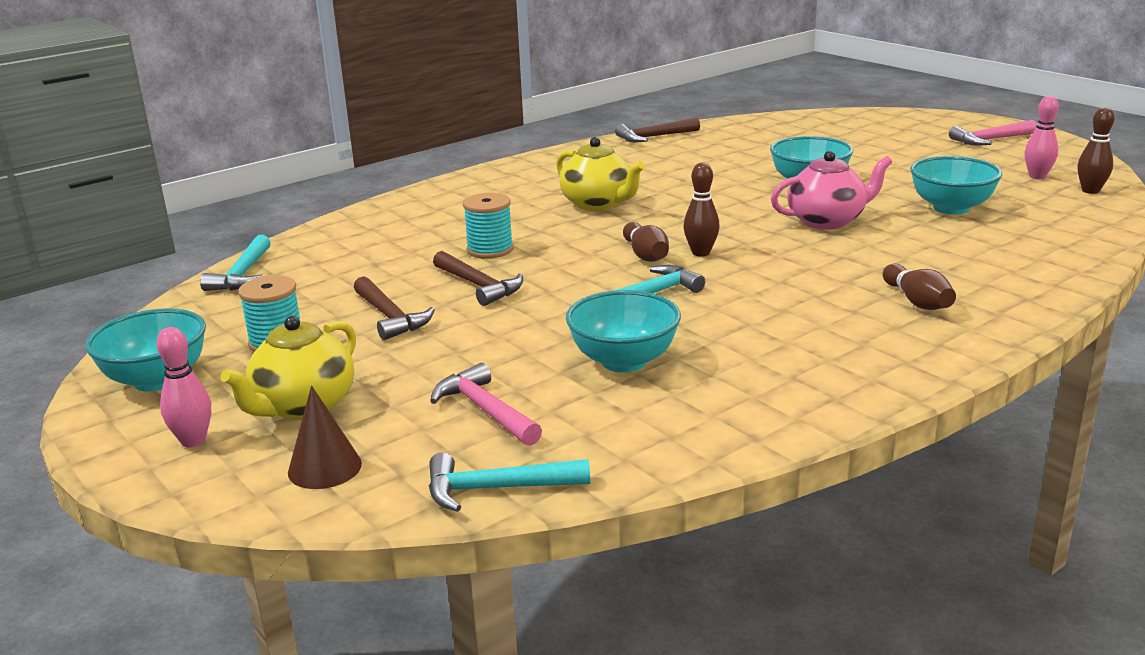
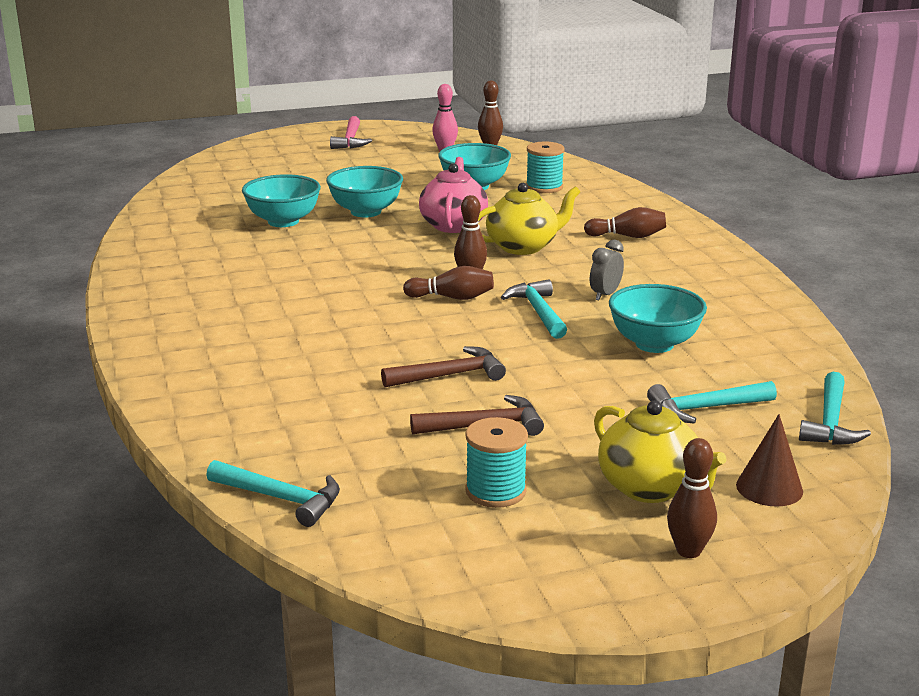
camera: 70 degrees left, 0 degrees up
turquoise bowl [85,308,206,392] -> turquoise bowl moved to [242,174,321,227]
pink bowling pin [156,327,211,447] -> brown bowling pin [667,438,717,558]
pink hammer [430,363,542,446] -> turquoise hammer [647,381,777,424]
turquoise spool [463,193,513,259] -> turquoise spool moved to [526,142,565,193]
yellow teapot [556,137,645,211] -> yellow teapot moved to [478,183,580,255]
brown hammer [615,118,700,142] -> none
none -> grey clock [590,240,624,300]

